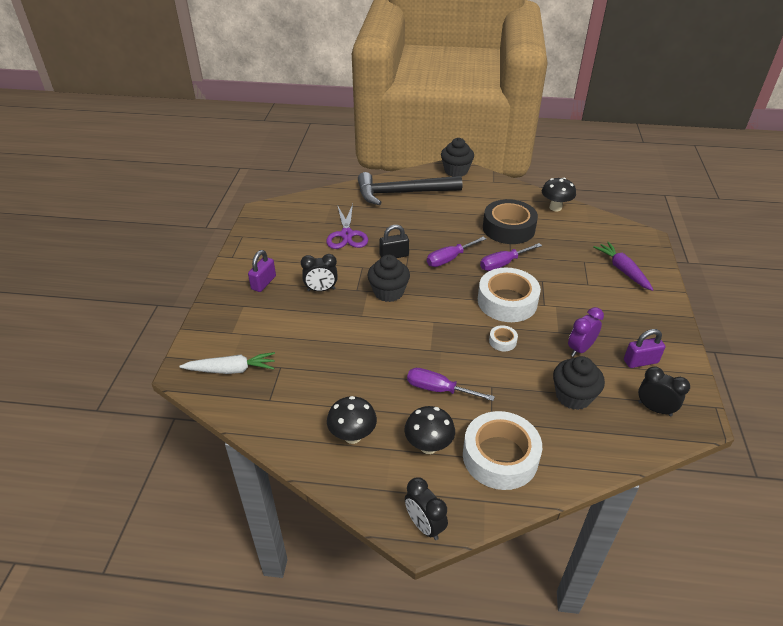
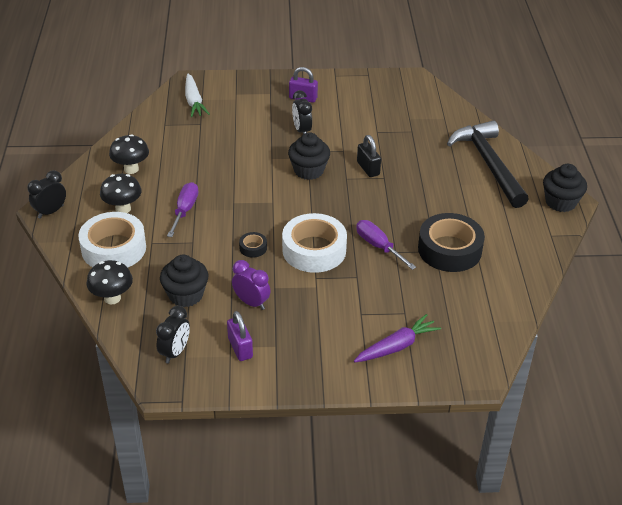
camera: 80 degrees right, 0 degrees up
purple scissors [326,204,368,249] -> none
purple screwdriver [427,237,486,267] -> none
white tape [489,325,518,352] -> black tape [239,232,267,258]
black mushroom [542,178,576,211] -> black mushroom moved to [86,260,133,304]

